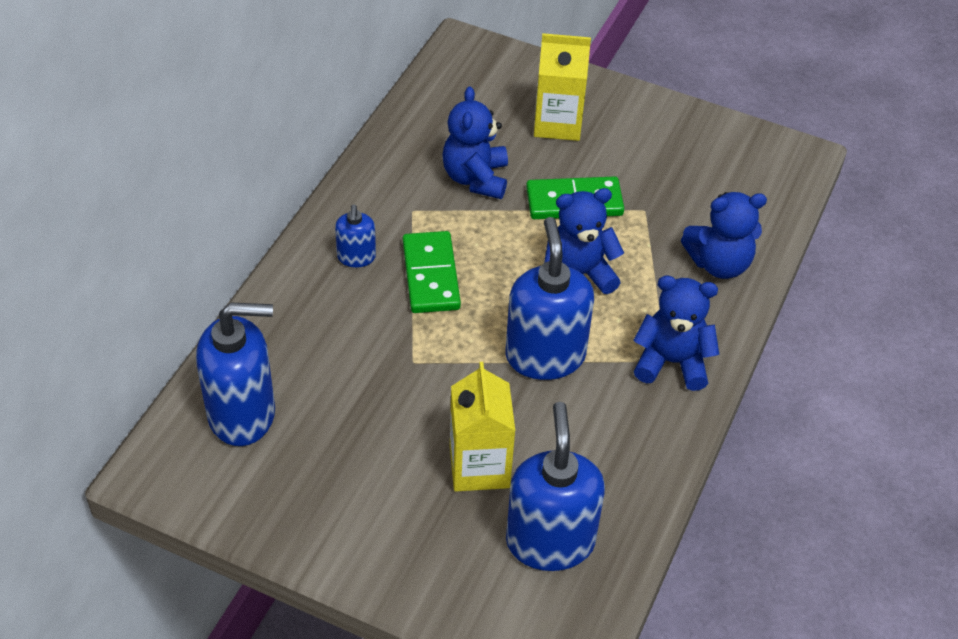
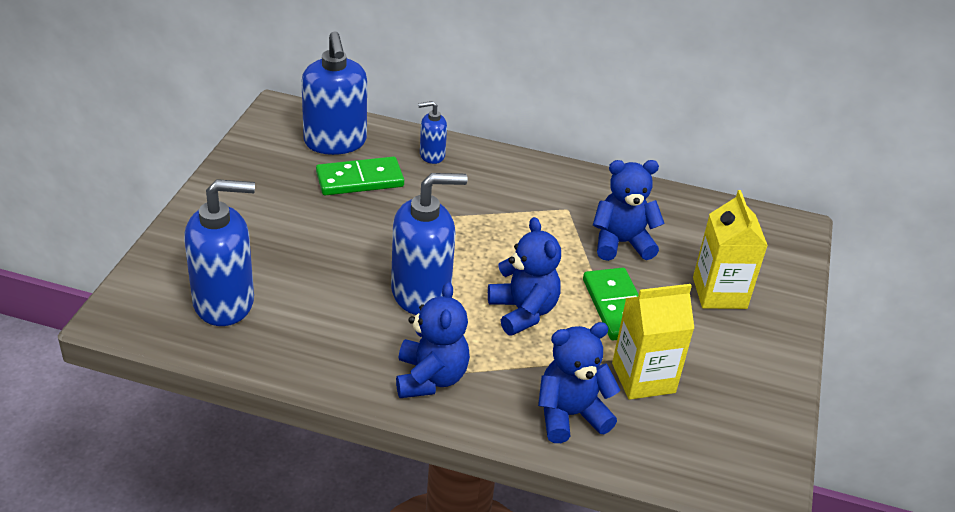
camera: 80 degrees right, 10 degrees down
blue soap dispenser [335,205,376,267] -> blue soap dispenser moved to [418,101,447,164]
green domino [403,231,461,313] -> green domino moved to [316,157,404,196]
yellow carton [450,362,515,491] -> yellow carton moved to [612,284,695,400]
blue teddy bear [681,192,767,279] -> blue teddy bear turned 90 degrees clockwise [538,322,620,443]

